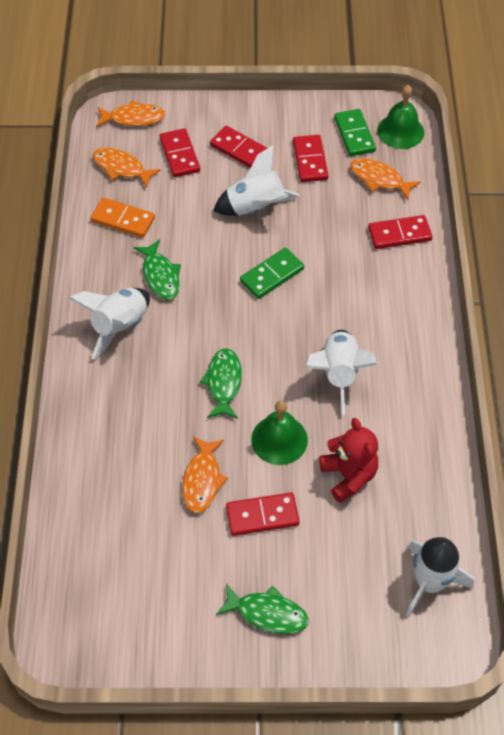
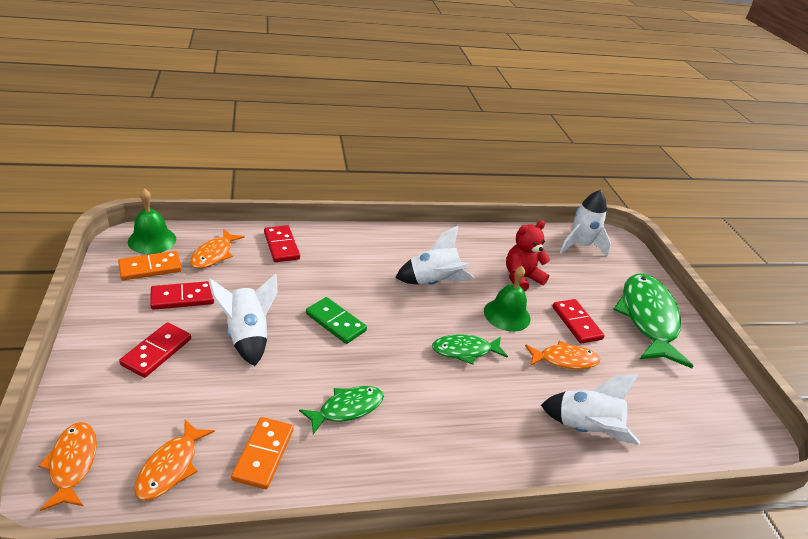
camera: 105 degrees left, 20 degrees down
white rocket [69,288,150,360] -> white rocket moved to [541,374,640,445]
red domino [159,128,200,177] -> none
green fish [216,584,309,634] -> green fish [613,274,693,368], size x1.92
green domino [334,109,376,156] -> orange domino [118,251,182,280]

